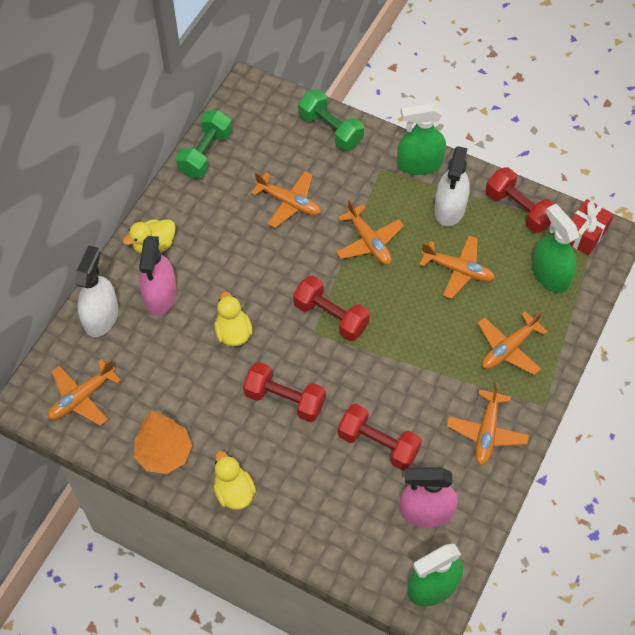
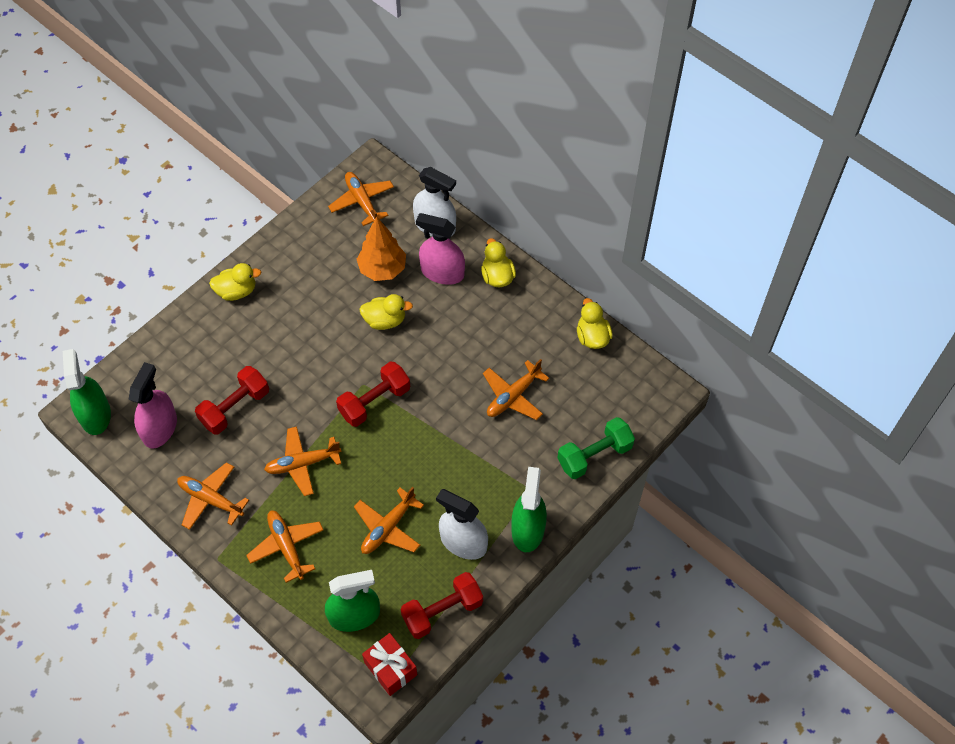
camera: 105 degrees right, 0 degrees up
orange tree [134,411,192,474] -> orange tree moved to [357,217,406,281]
green dumbbell [176,110,232,178] -> yellow duck [577,298,613,349]
red dumbbell [243,362,326,422] -> none
orange plane [336,199,404,265] -> orange plane moved to [264,426,341,496]

